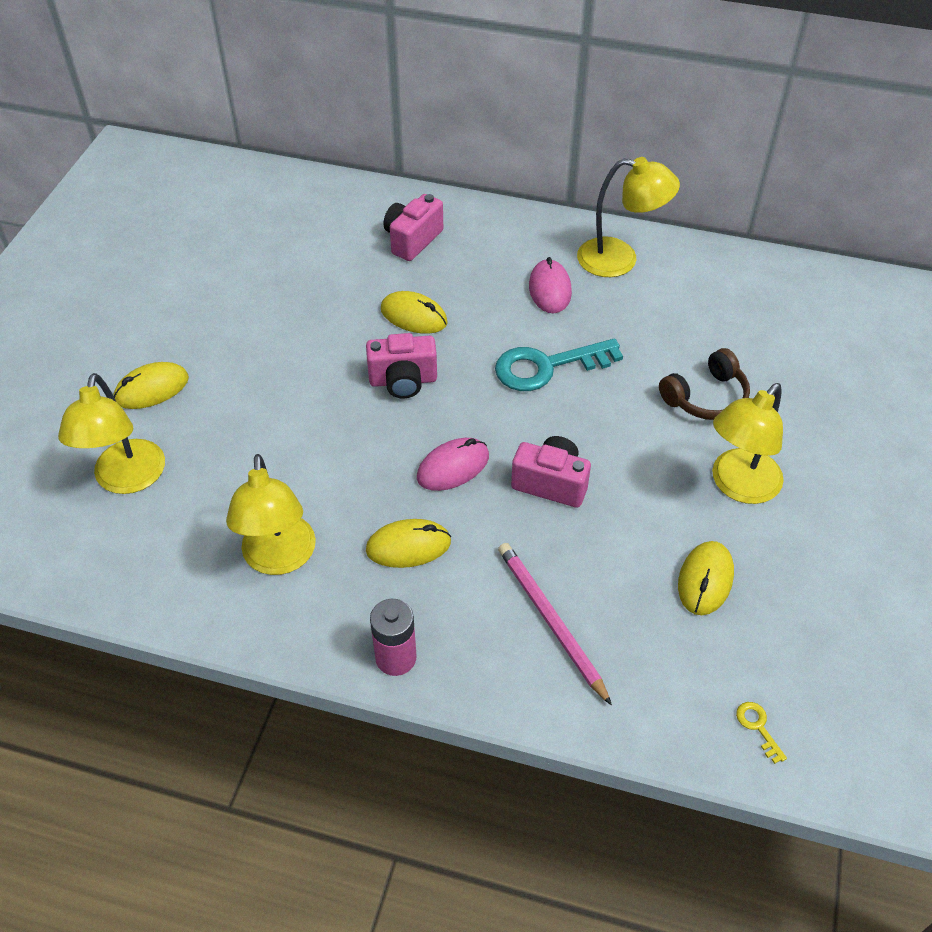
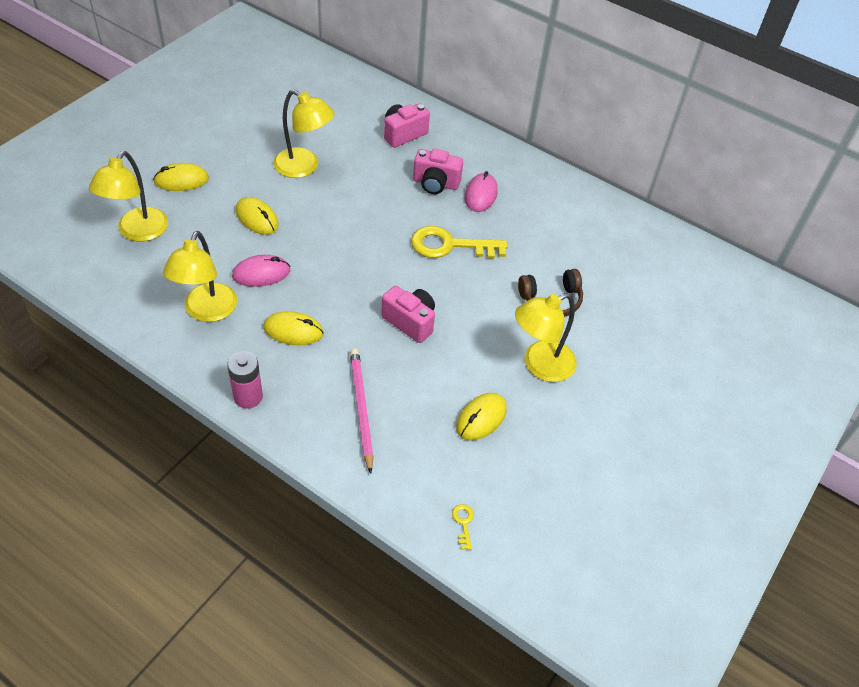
camera: 15 degrees right, 0 degrees up
pink camera [366,333,437,398] -> pink camera moved to [413,149,463,194]
yellow mouse [381,291,448,334] -> yellow mouse moved to [236,197,279,235]
pink mouse [417,438,489,491] -> pink mouse moved to [232,255,291,287]
turquoise key [495,338,623,391] -> yellow key [411,226,508,259]
yellow lamp [577,157,680,277] -> yellow lamp moved to [273,90,335,178]

